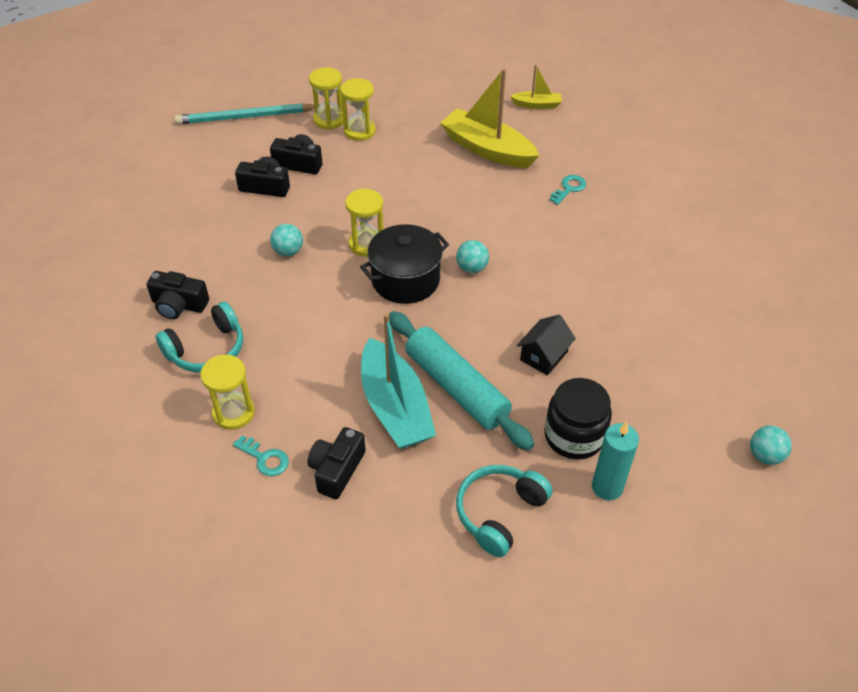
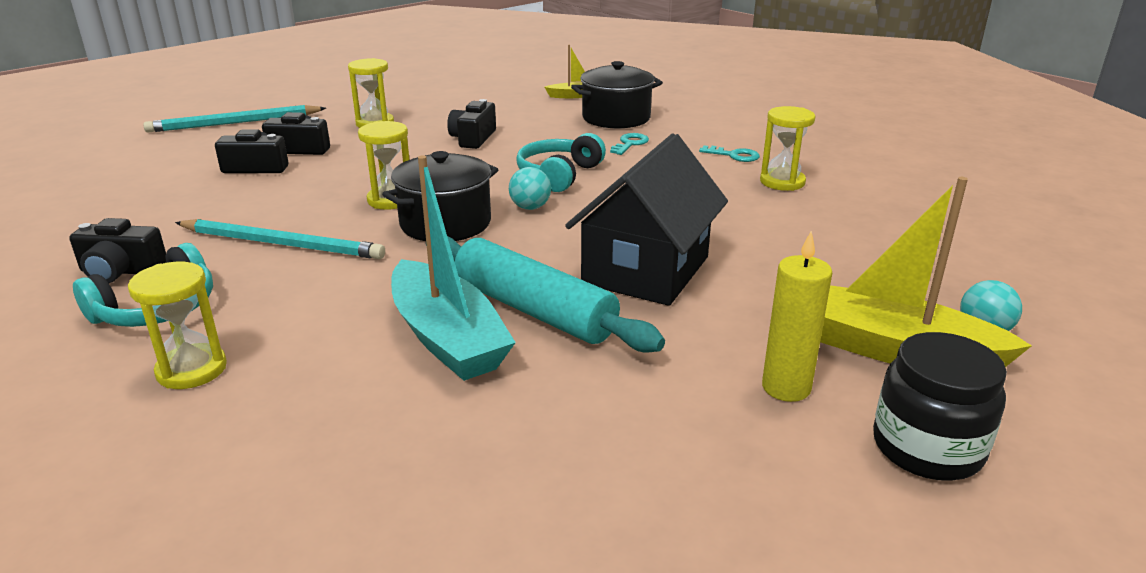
camera: 10 degrees left, 20 degrees down
turquoise key [233,435,289,476] -> turquoise key moved to [699,145,760,162]
turquoise ball [270,224,303,256] -> none
black camera [307,427,366,499] -> black camera moved to [447,99,496,149]
yellow hourglass [309,67,343,130] -> yellow hourglass moved to [760,106,815,191]
yellow boat [440,69,539,168] -> yellow boat moved to [820,177,1032,367]
turquoise headphones [456,465,553,557] -> turquoise headphones moved to [516,133,606,192]
black house [517,314,576,376] -> black house [565,133,728,306], size x2.08
black jar [544,378,612,459] -> black jar moved to [873,332,1007,481]
turquoise candle [592,422,639,501] -> yellow candle [762,231,832,402]
none -> turquoise pencil [175,219,385,259]
none -> black pot [571,61,663,129]

